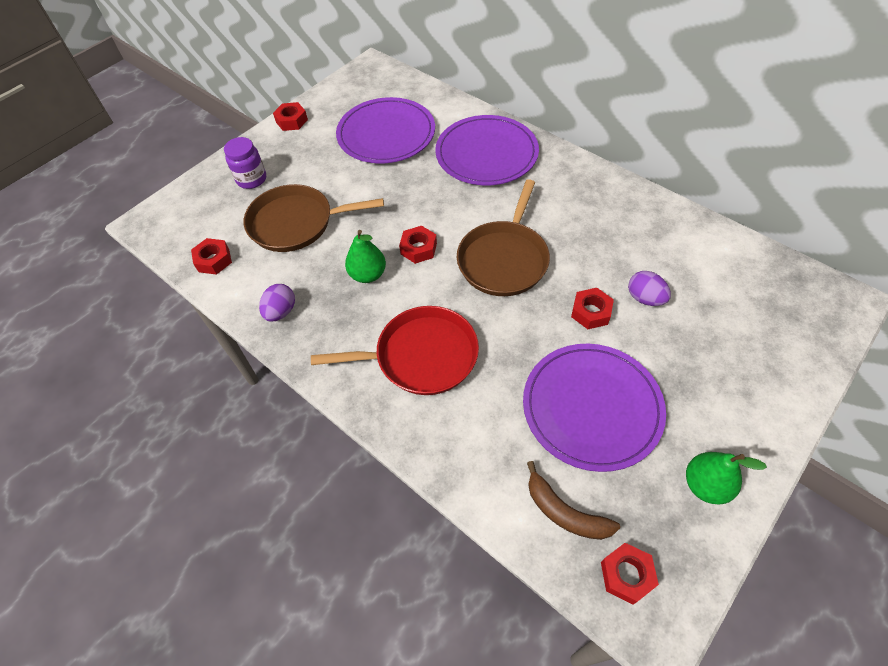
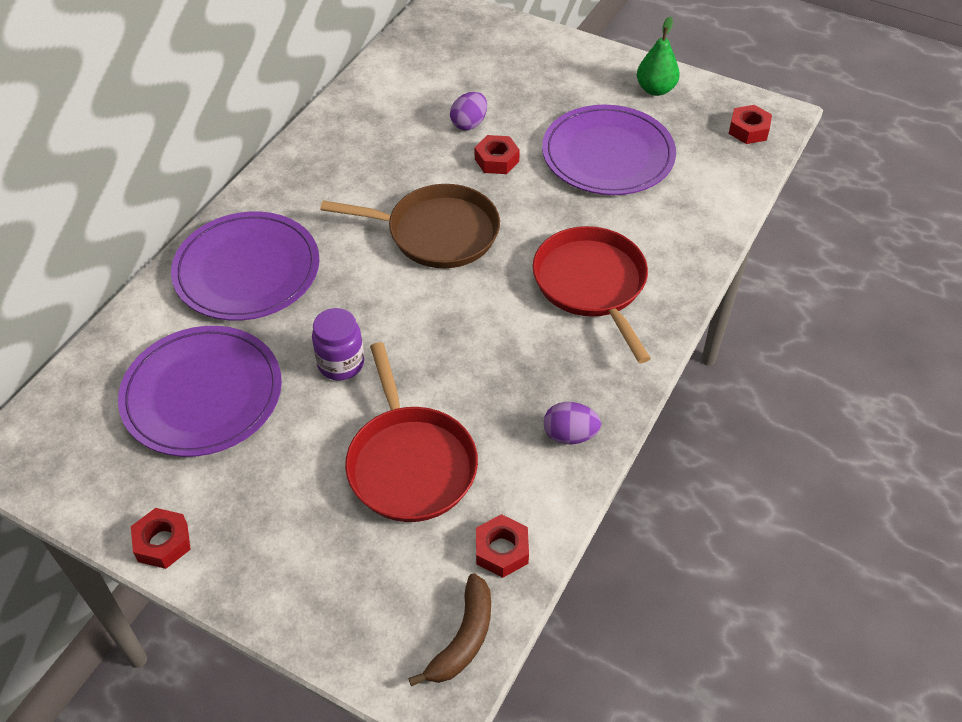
camera: 105 degrees left, 5 degrees down
purple jar [224,137,266,189] -> purple jar moved to [312,308,364,380]
brown pan [244,184,384,252] -> red pan [345,342,478,522]
green pear [345,230,386,283] -> none
red nut [399,226,437,264] -> none
brown banana [527,461,620,540] -> brown banana moved to [408,573,491,686]

